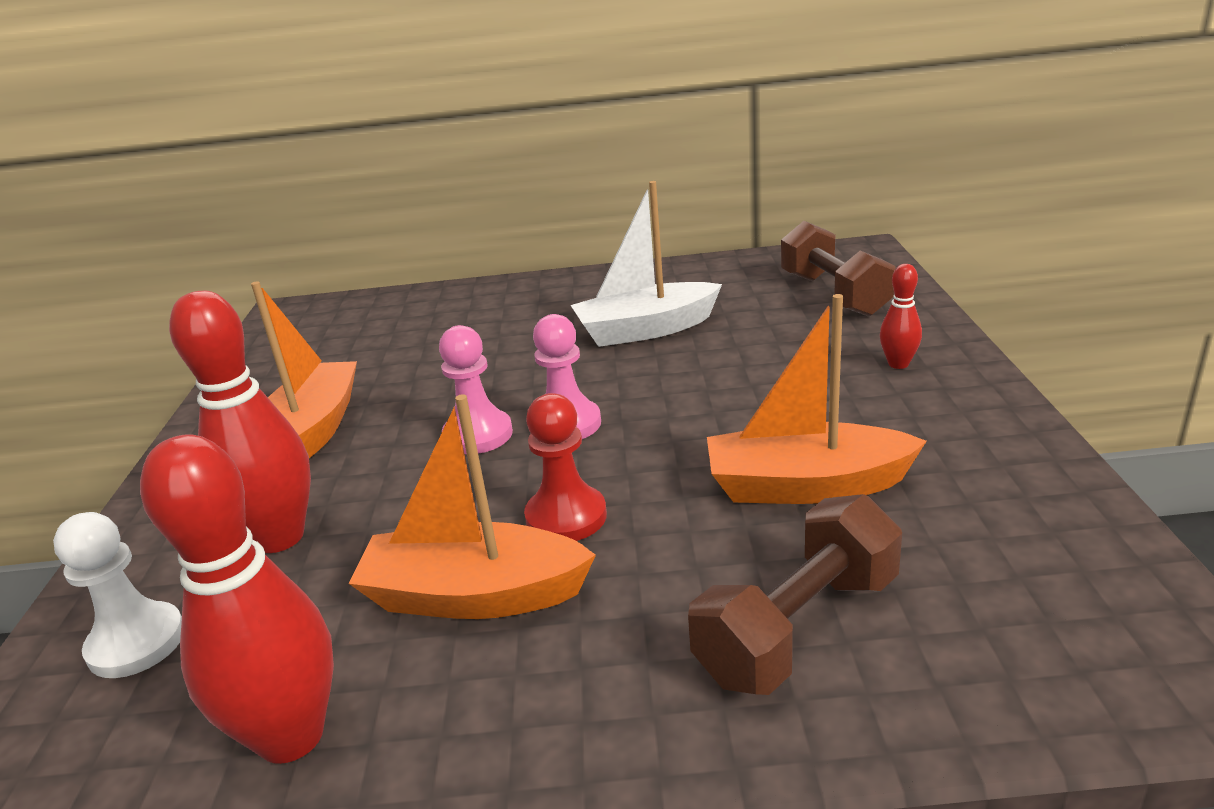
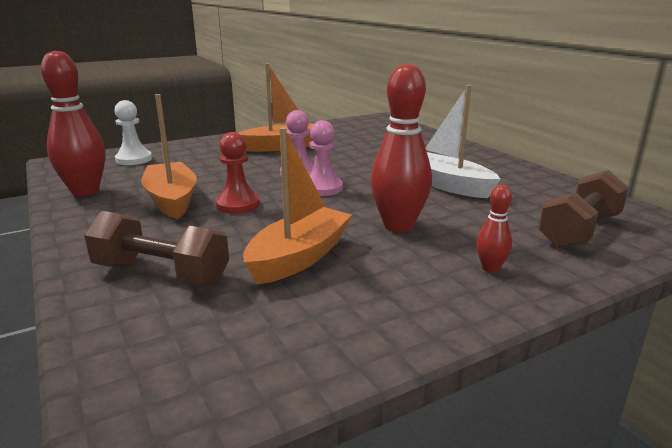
camera: 60 degrees right, 5 degrees down
red bowling pin [169,291,311,553] -> red bowling pin moved to [370,63,432,232]
orange boat [707,294,927,504] -> orange boat turned 60 degrees clockwise [243,127,352,284]

